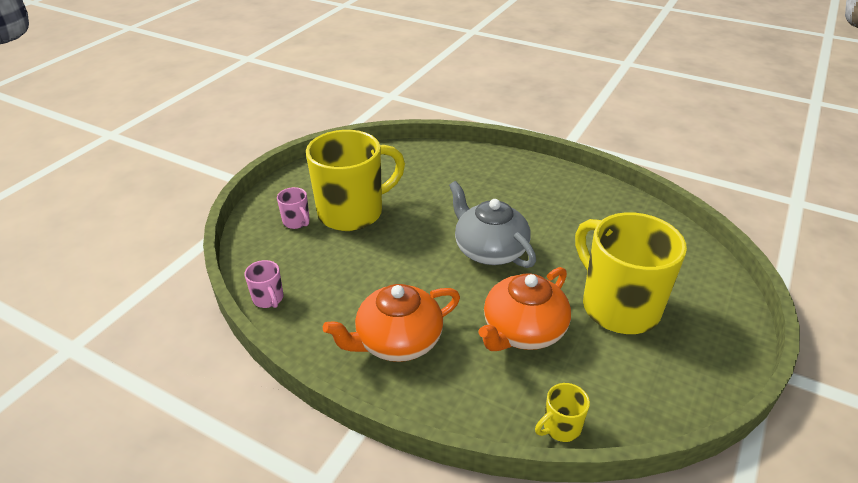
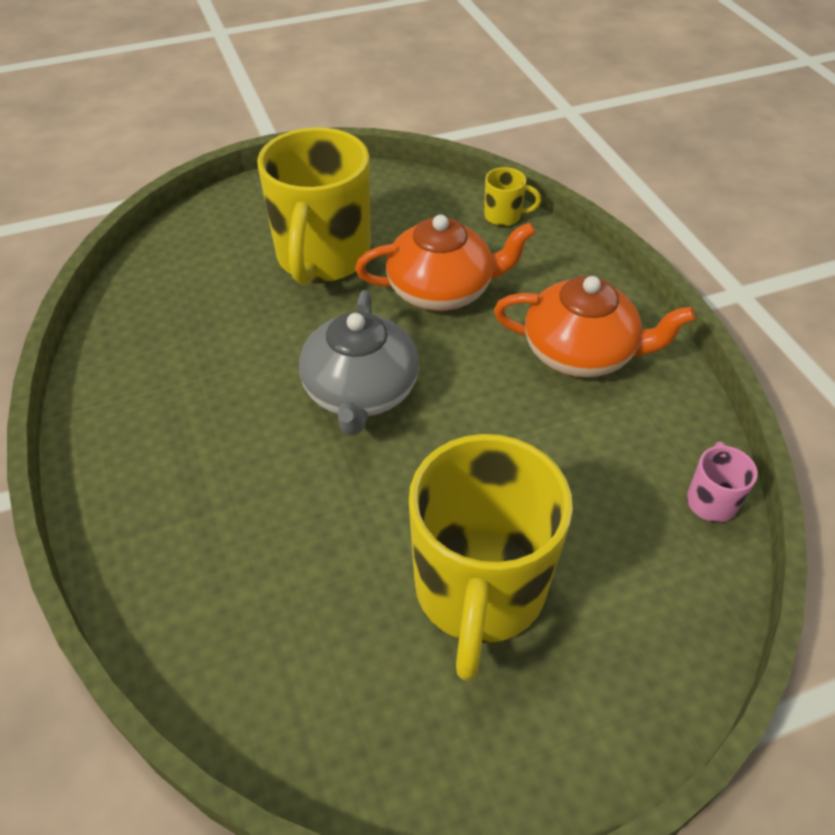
camera: 140 degrees left, 10 degrees up
pink mug [277,187,310,229] -> none
yellow mug [306,130,405,231] -> yellow mug turned 90 degrees counterclockwise [409,434,573,681]

